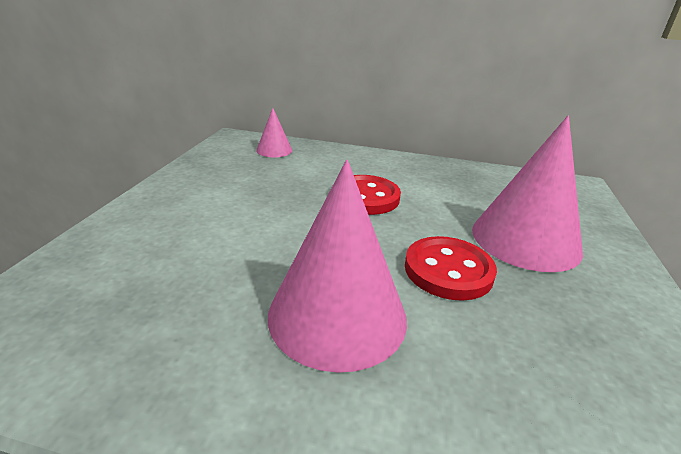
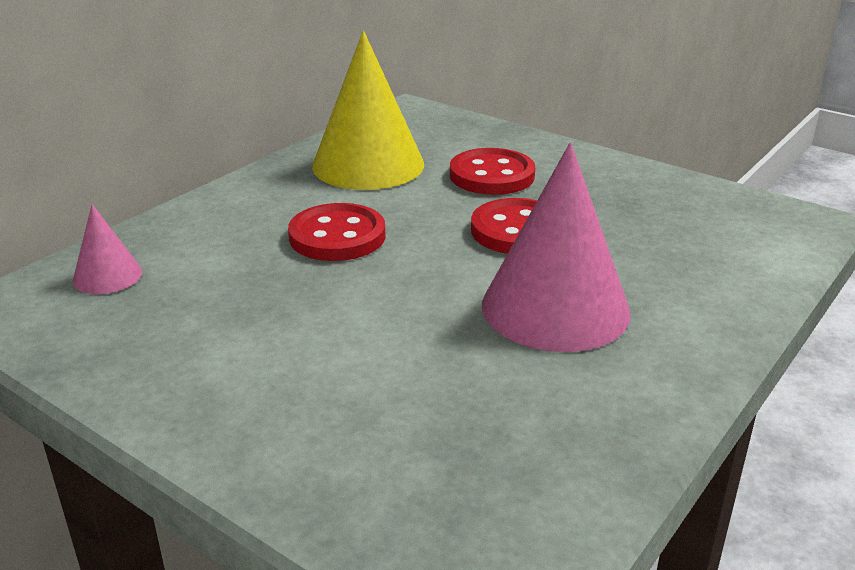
camera: 65 degrees left, 0 degrees up
pink cone [472,116,583,272] -> red button [450,148,535,195]
none -> yellow cone [312,31,424,190]

